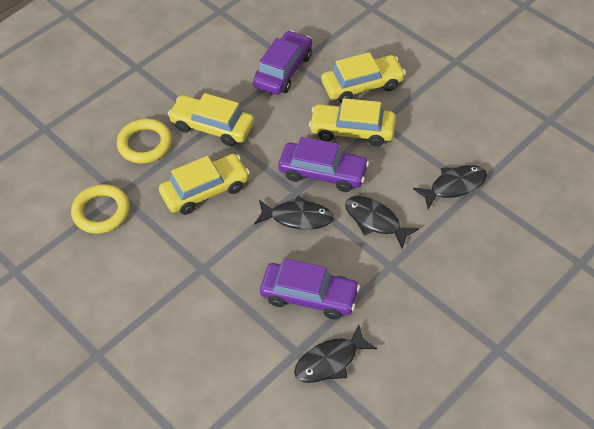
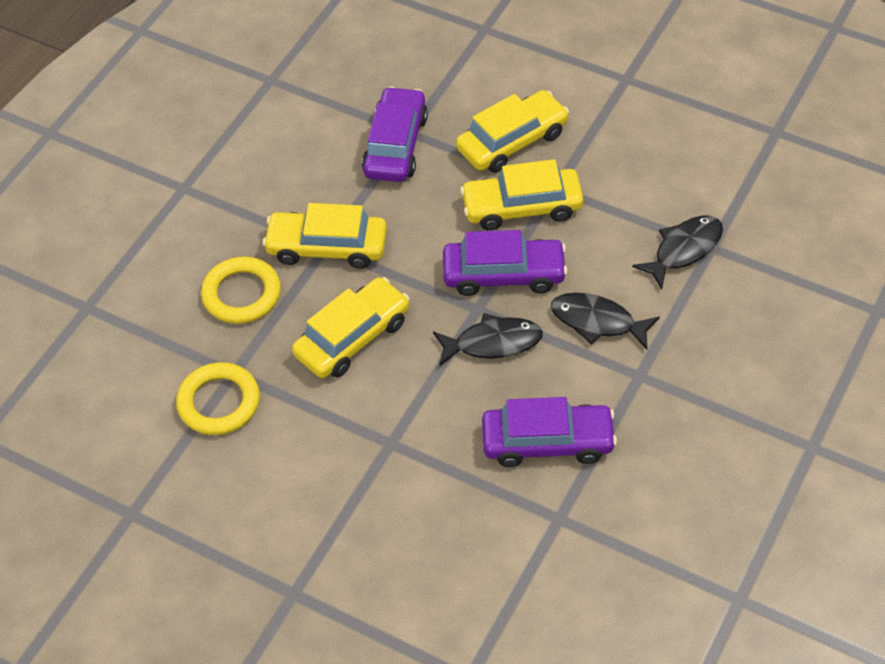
camera: 15 degrees left, 0 degrees up
black fish [294,324,377,383] -> none

